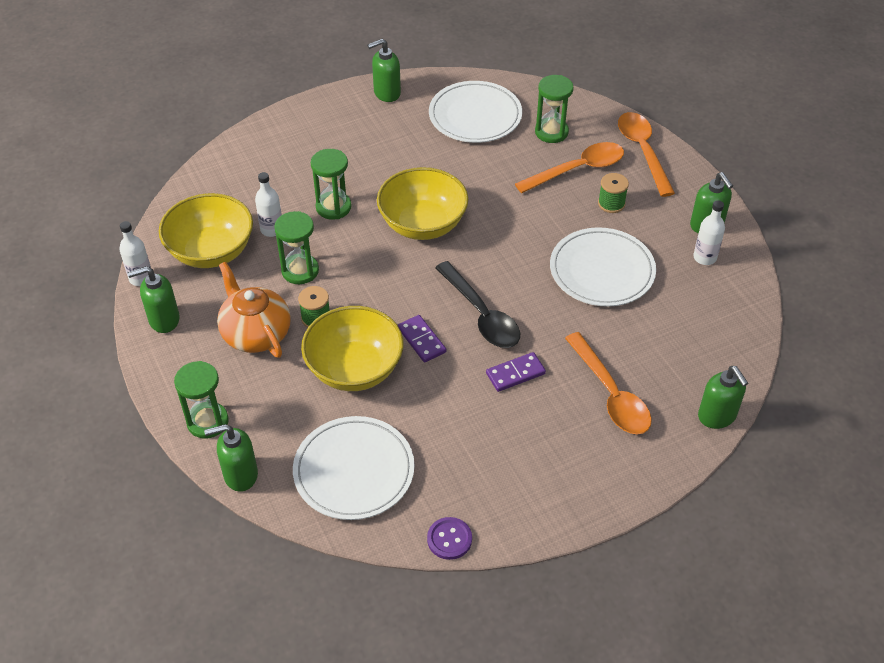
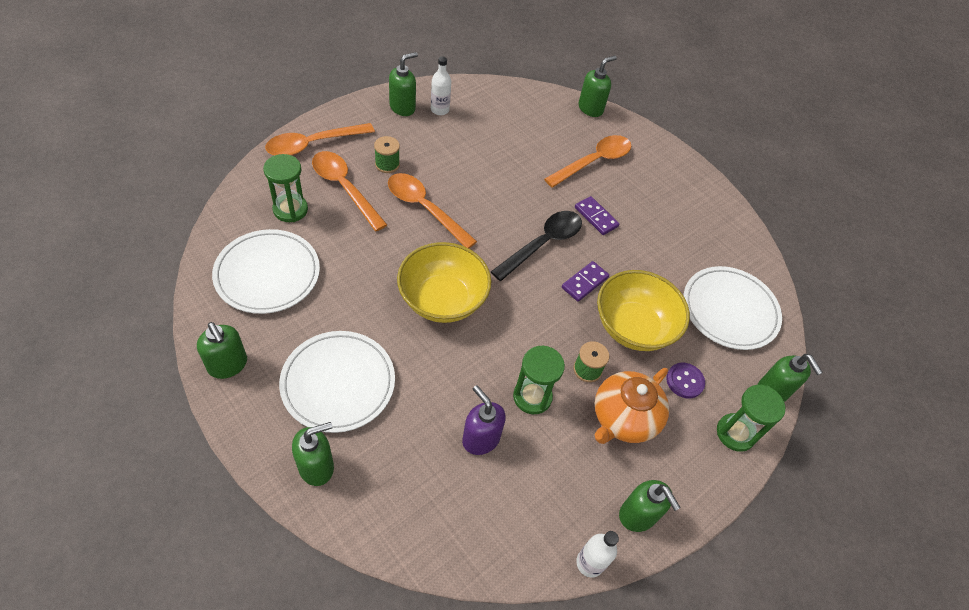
camera: 110 degrees left, 5 degrees up
yellow bowl [159,193,253,268] -> none
white bottle [255,172,282,237] -> purple soap dispenser [462,385,506,455]
green hourglass [311,149,352,220] -> none
purple button [427,517,472,560] -> purple button moved to [666,363,705,398]
white plate [550,227,656,307] -> white plate moved to [279,331,395,433]
none -> green soap dispenser [292,422,334,486]
none -> orange spoon [388,173,477,248]

